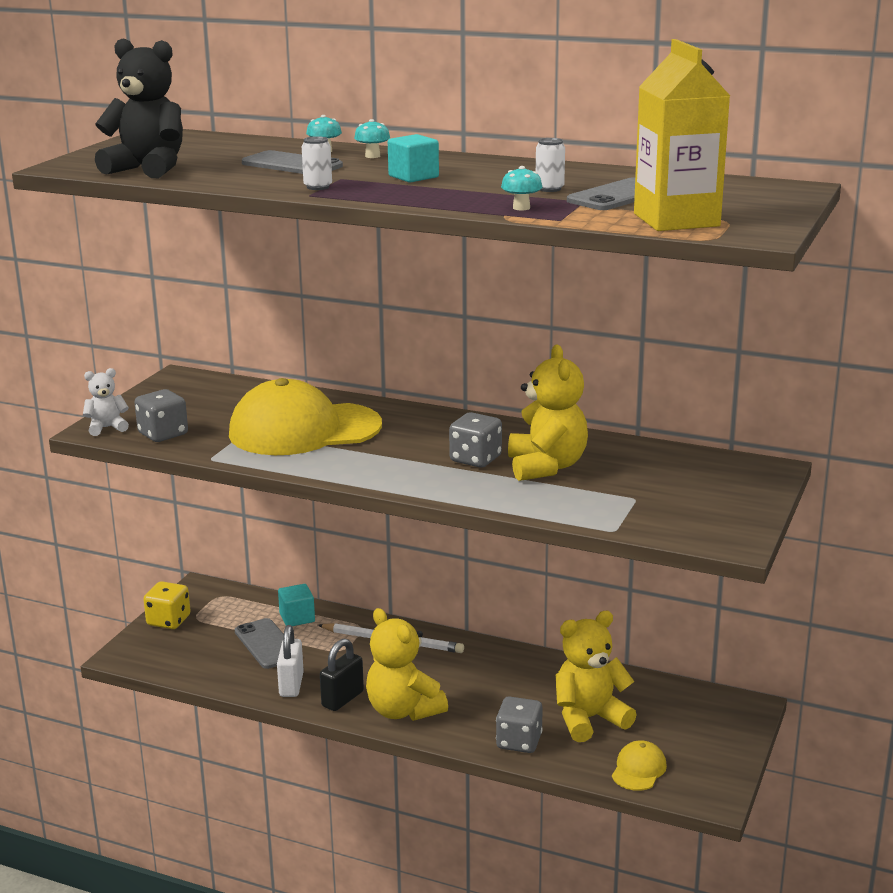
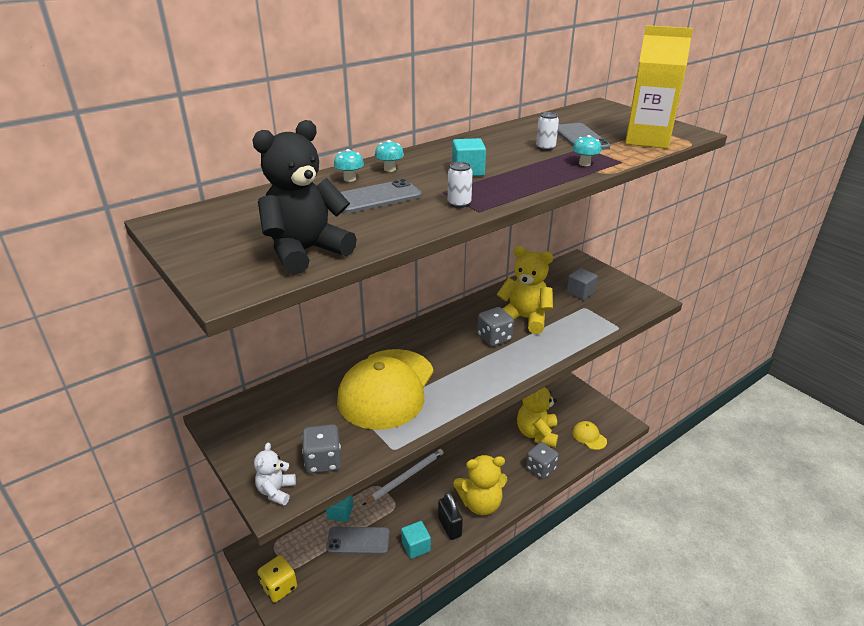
camera: 60 degrees left, 10 degrees up
white padlock [277,625,304,697] -> turquoise cube [401,521,431,559]
none -> grey cube [567,268,598,300]

